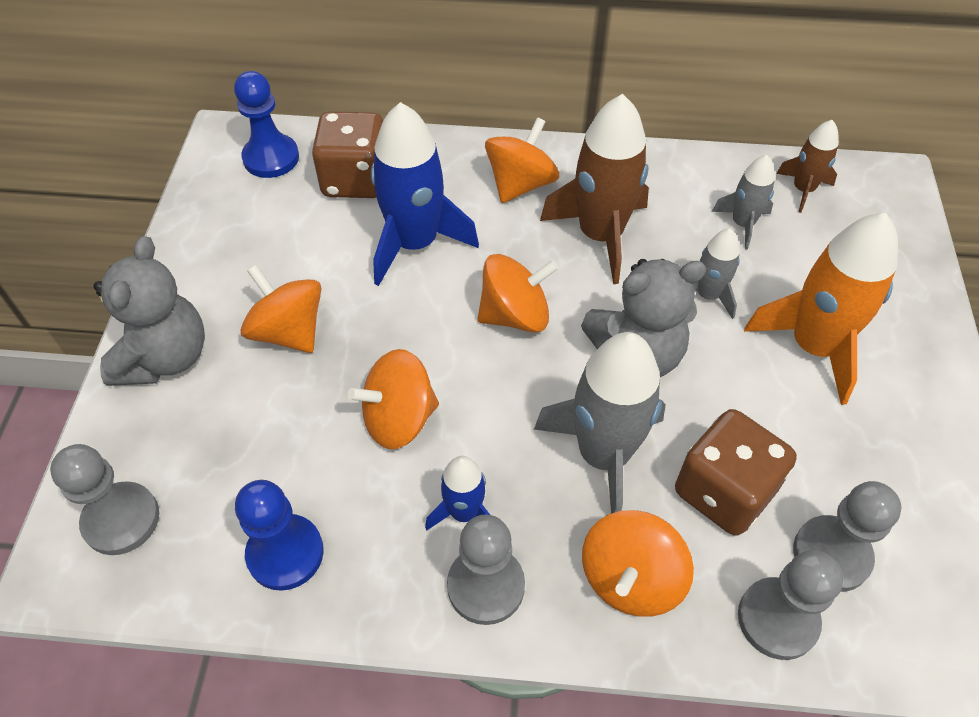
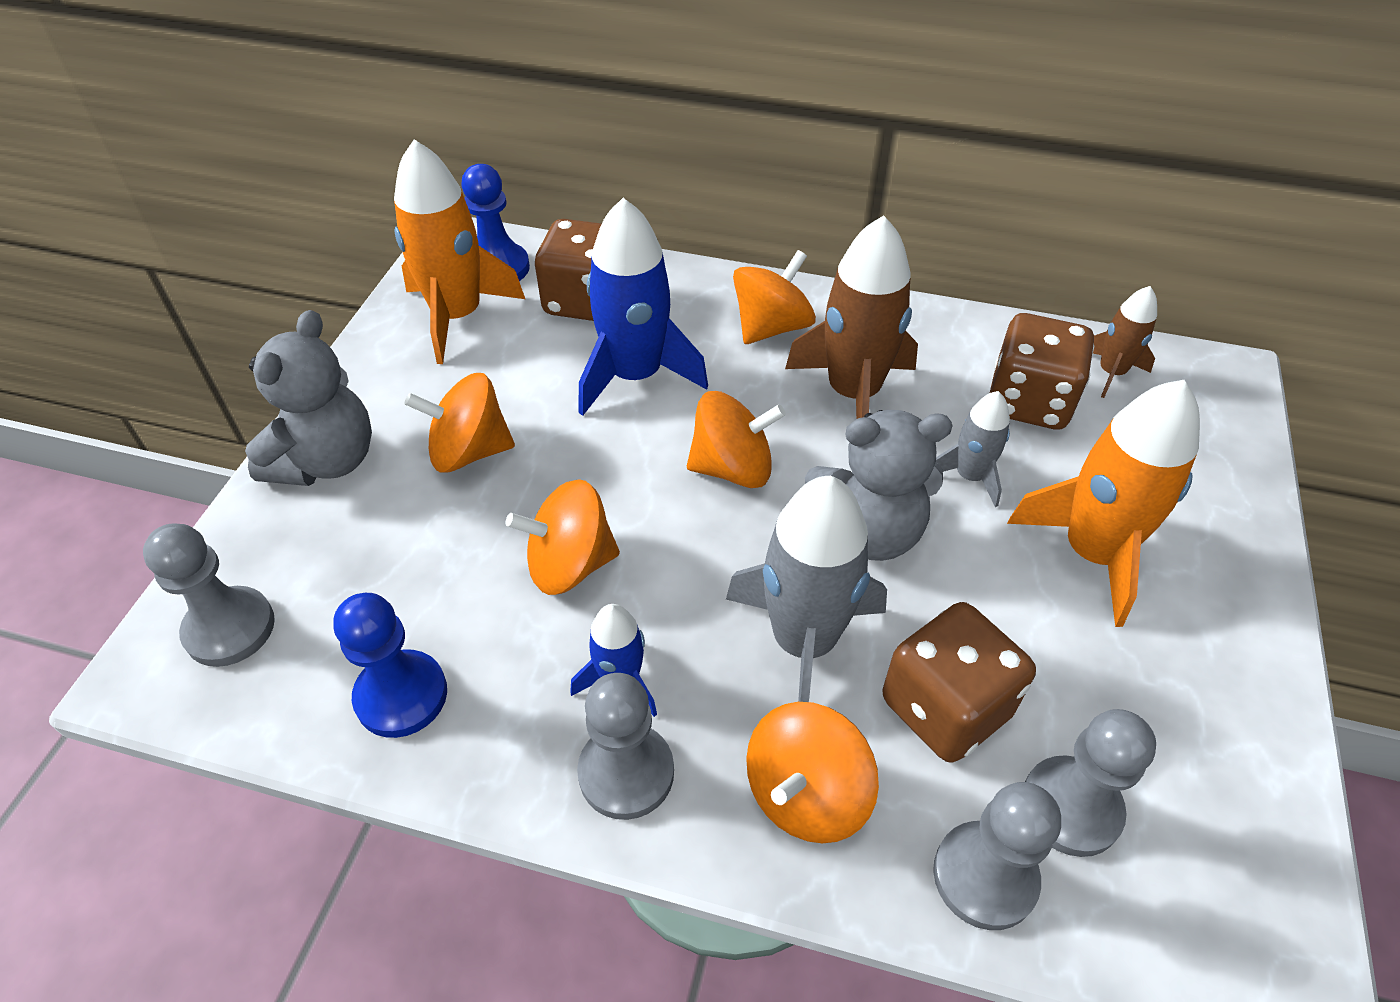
camera: 10 degrees right, 5 degrees down
orange spinning top [241,265,321,353] -> orange spinning top turned 60 degrees counterclockwise [404,373,515,473]
grey rocket [712,155,775,249] -> brown dice [990,313,1094,430]
none -> orange rocket [394,139,525,364]

